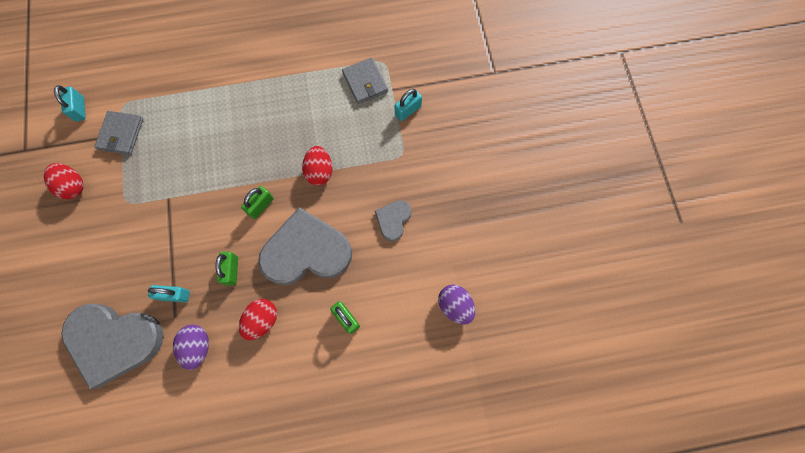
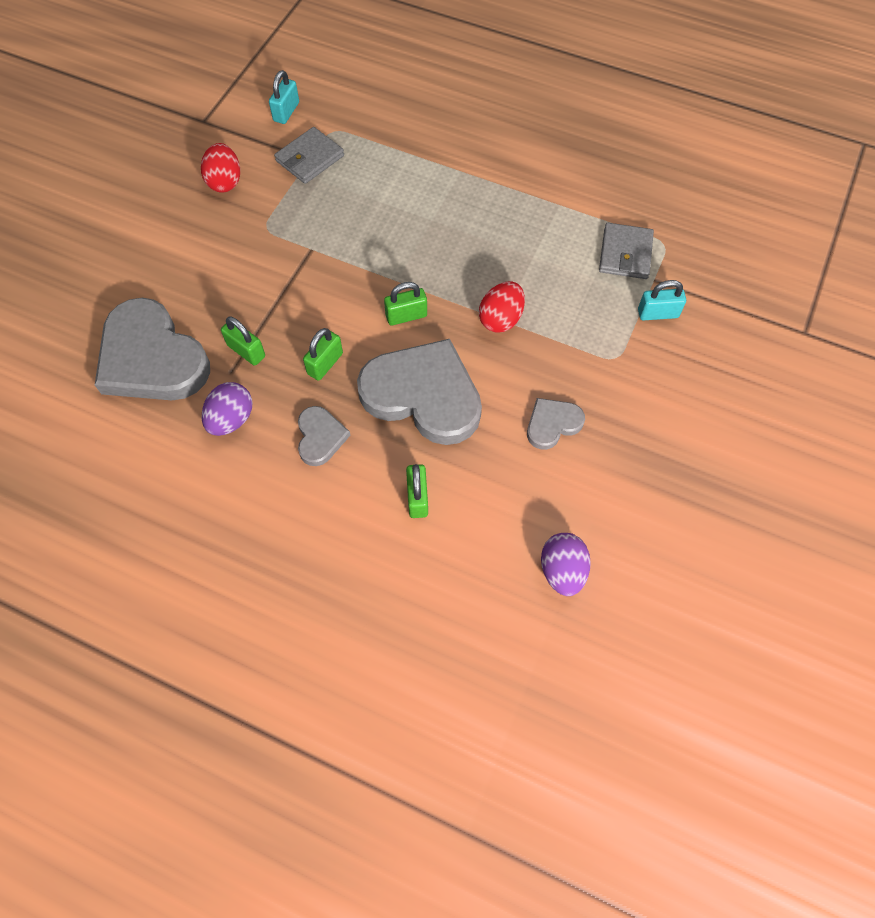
camera: 35 degrees right, 10 degrees down
turquoise padlock [148,285,190,302] -> green padlock [221,316,265,366]
red egg [239,299,277,340] -> grey heart [298,406,351,466]

